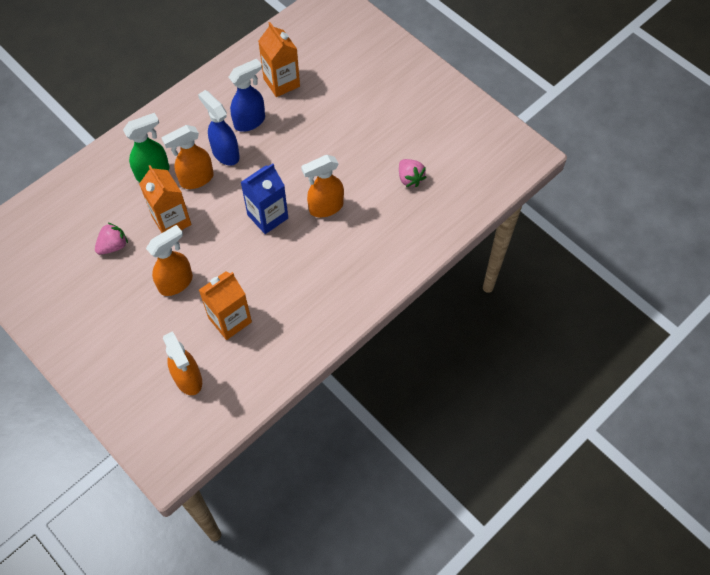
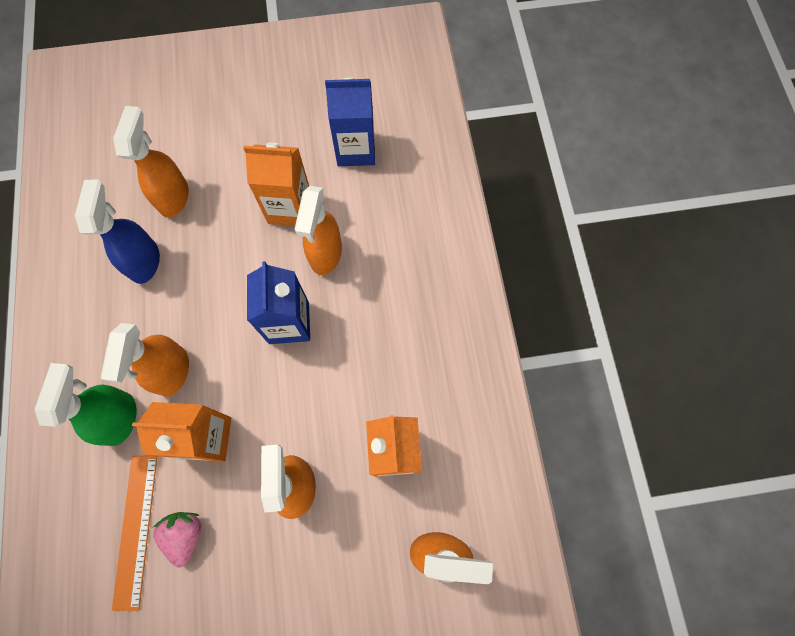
camera: 55 degrees left, 10 degrees up
blue spray bottle [198,90,240,165] -> none
orange carton [258,22,300,97] -> orange carton moved to [243,143,309,226]
pink strawberry [399,159,426,187] -> blue carton [325,77,375,166]
none -> orange ruler [112,456,157,611]
none -> orange spray bottle [113,106,189,218]

